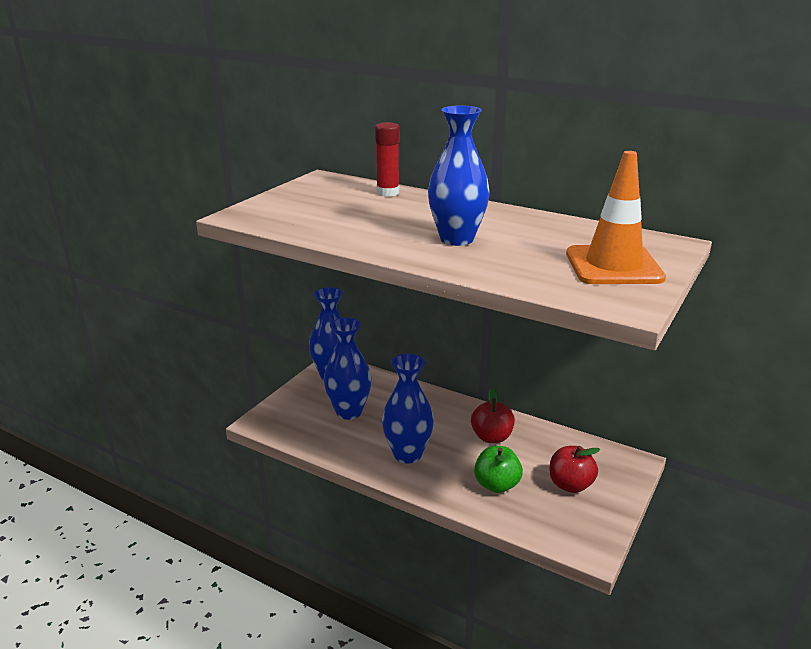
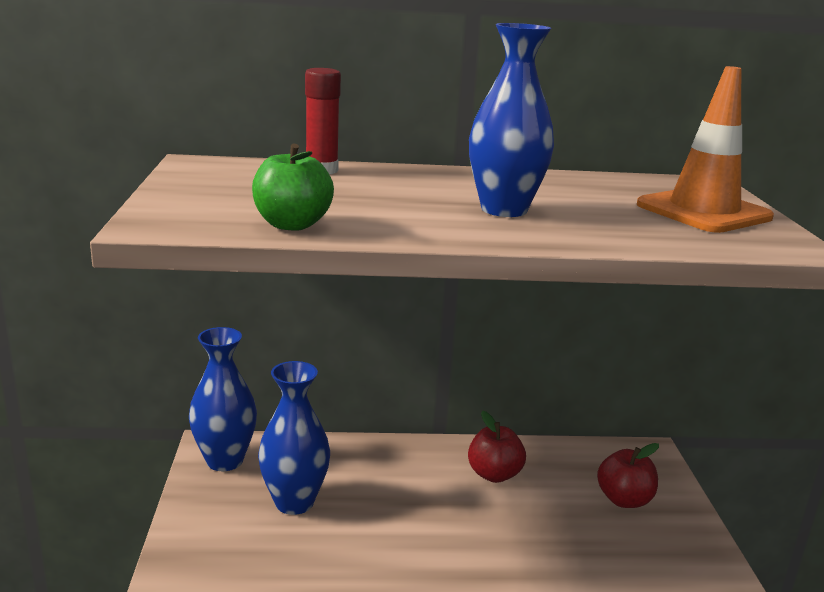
camera: 35 degrees left, 5 degrees down
blue vase [382,354,434,464] -> none
green apple [474,446,523,493] -> green apple moved to [252,143,334,231]

